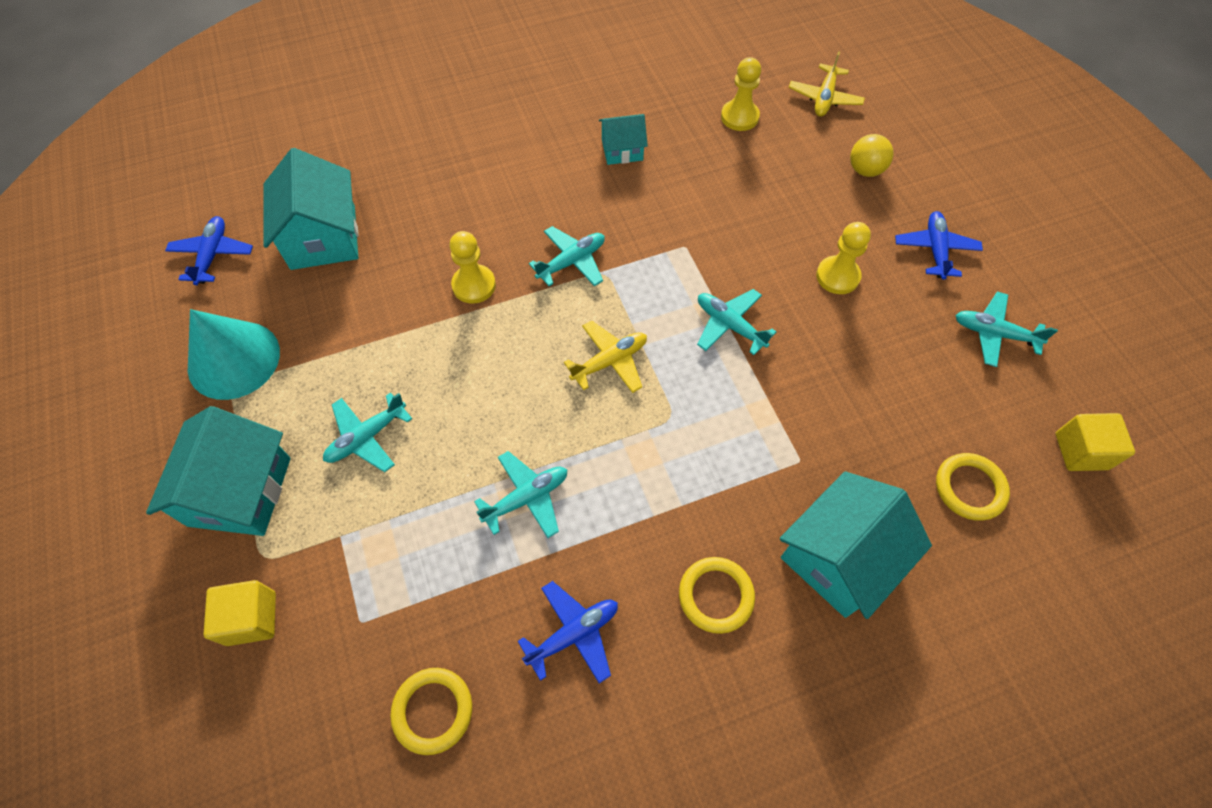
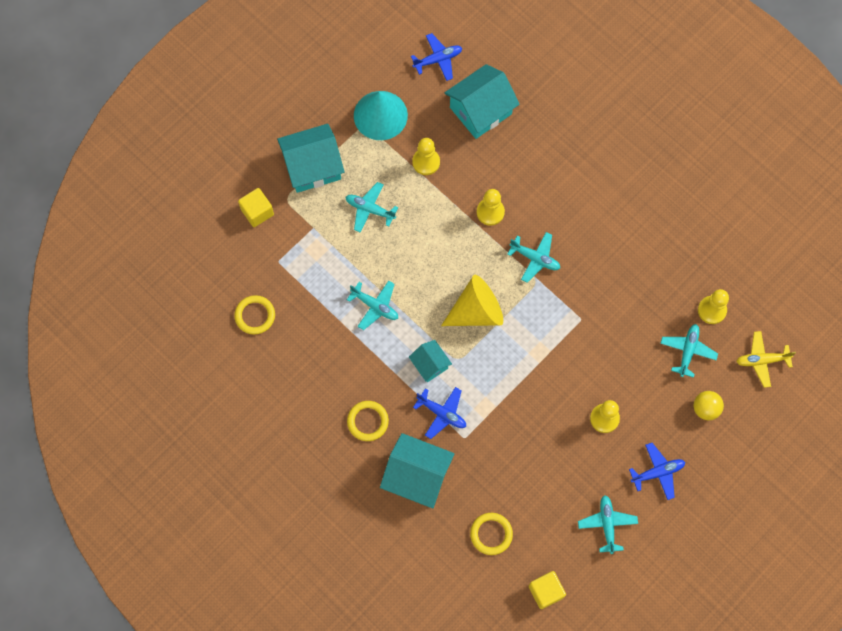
camera: 65 degrees right, 10 degrees up
blue plane [518,581,618,684] -> blue plane moved to [413,387,466,439]
yellow plane [564,320,647,393] -> yellow cone [441,275,503,326]
turquoise house [599,114,648,165] -> turquoise house moved to [409,340,452,382]
turquoise plane [697,289,776,355] -> turquoise plane moved to [660,324,718,378]
none -> yellow pawn [412,138,440,175]

